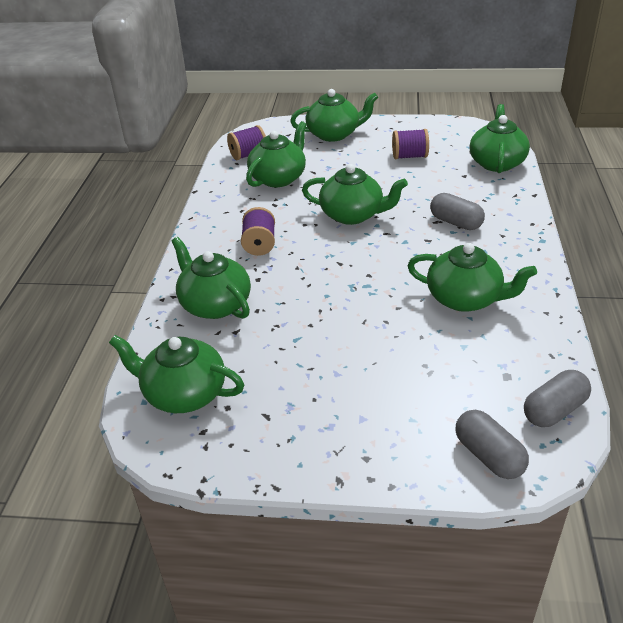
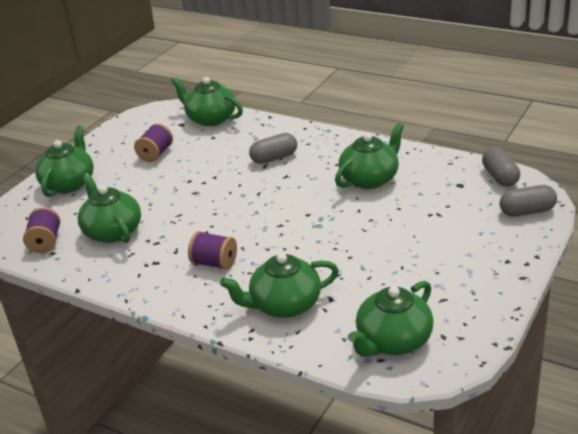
camera: 65 degrees left, 5 degrees down
green teapot [302,164,408,225] -> none

